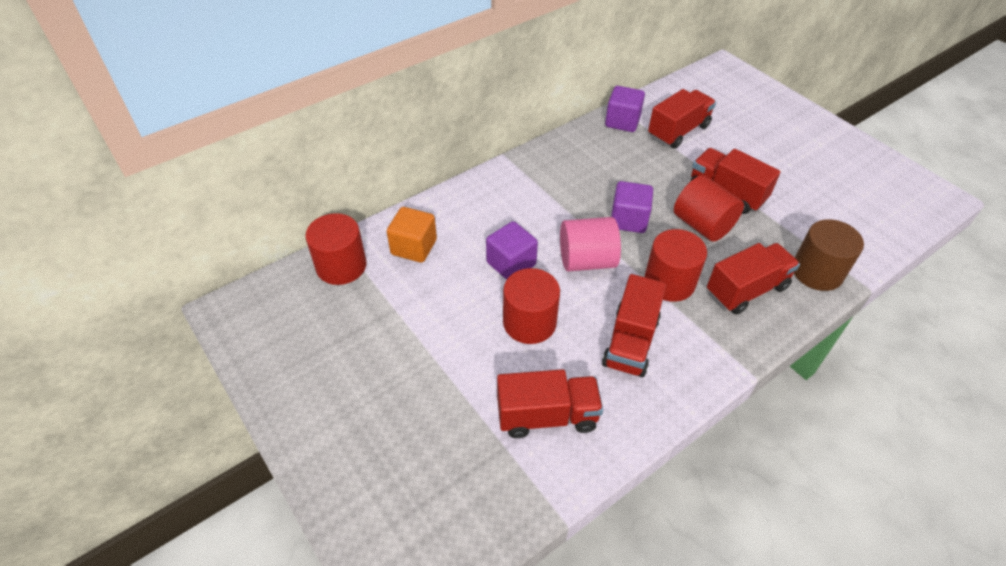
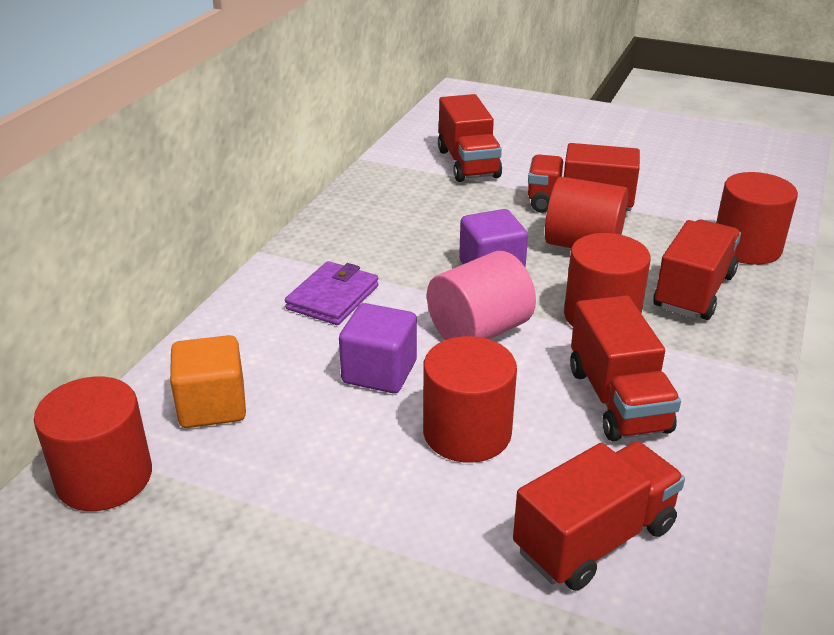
camera: 30 degrees left, 15 degrees down
purple cube [605,86,645,132] -> none
red truck [648,89,716,149] -> red truck turned 150 degrees clockwise [438,94,502,182]
brown cylinder [794,219,864,291] -> red cylinder [716,172,798,265]
none -> purple wallet [285,261,379,325]

